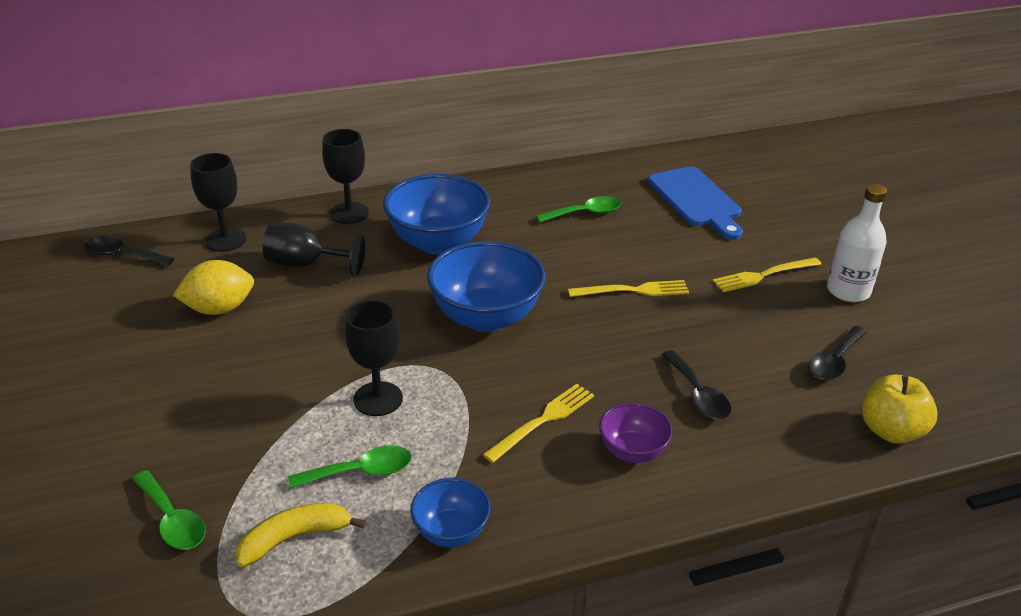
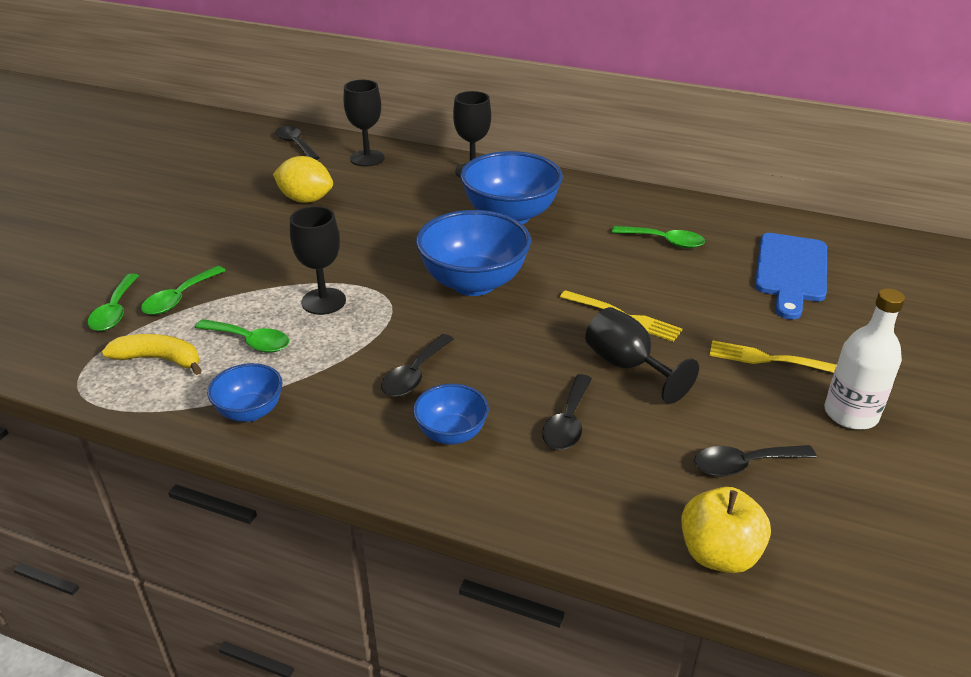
camera: 40 degrees right, 0 degrees up
black goblet [263,222,365,276] -> black goblet moved to [585,307,699,404]
yellow fork [483,384,594,463] -> black spoon [381,334,454,397]
purple bowl [599,402,673,463] -> blue bowl [413,384,489,444]
none -> green spoon [141,266,226,315]

